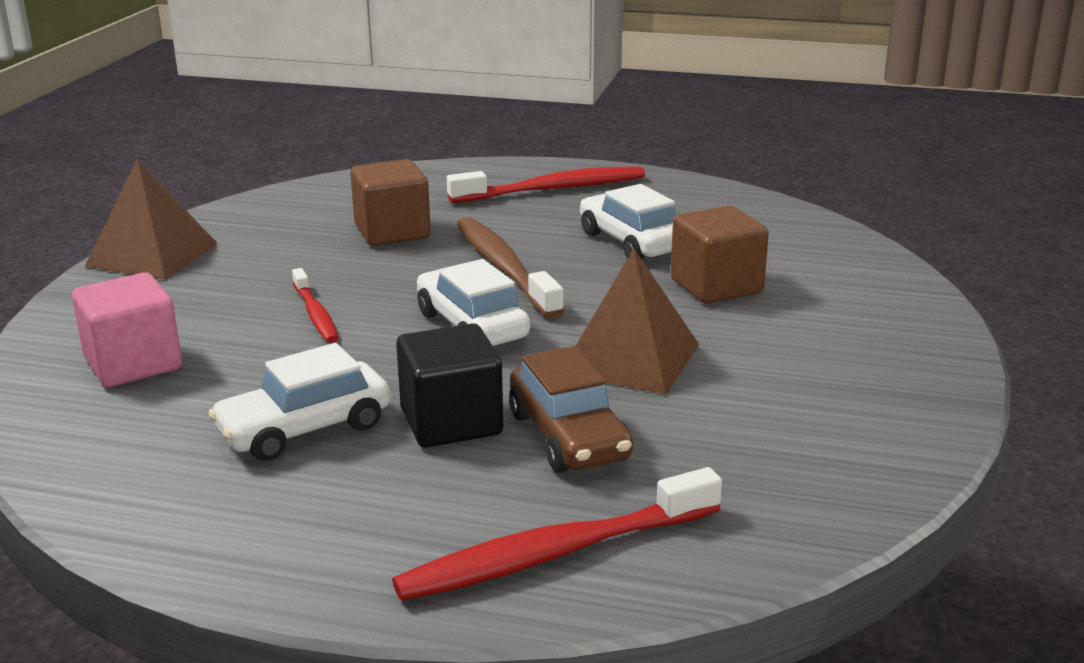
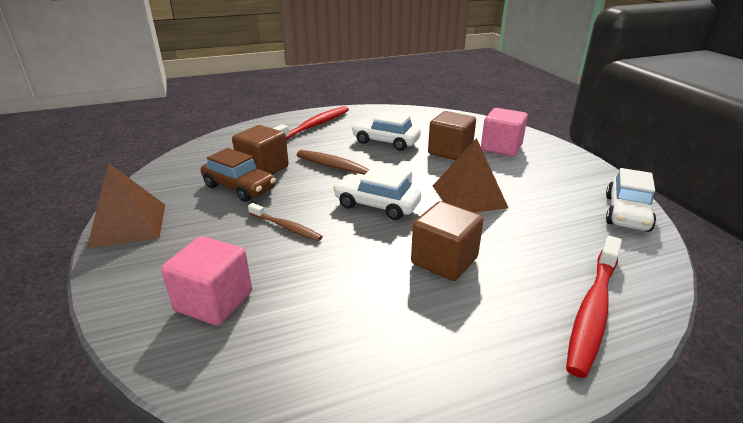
camera: 35 degrees left, 5 degrees up
white car [209,343,391,461] -> white car moved to [606,168,656,232]
red toothbrush [292,268,339,343] -> brown toothbrush [248,203,323,241]
black cube [396,324,503,448] -> brown cube [411,201,484,281]
brown car [509,346,633,473] -> brown car moved to [201,148,276,202]
none -> pink cube [481,108,528,156]

